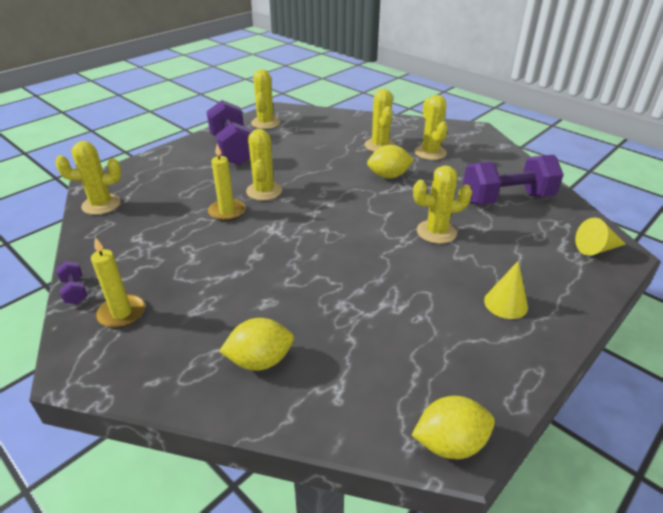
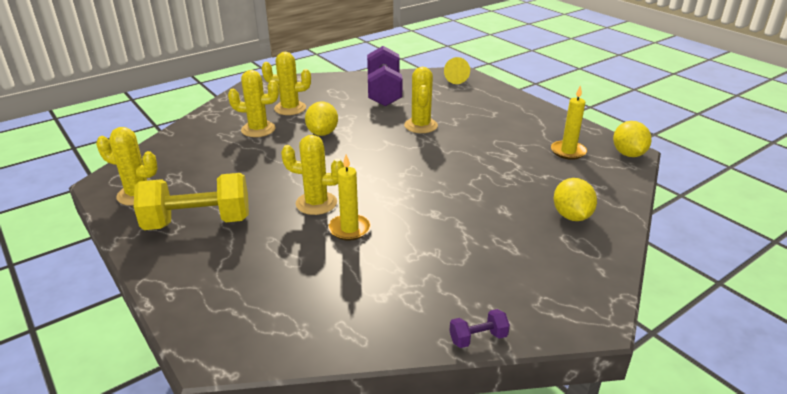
camera: 80 degrees left, 5 degrees down
yellow cactus [55,141,121,215] -> none
yellow candle [91,237,145,328] -> yellow candle moved to [551,85,587,160]
purple dumbbell [206,100,253,165] -> yellow dumbbell [134,173,249,230]
yellow cone [484,261,528,319] -> none

